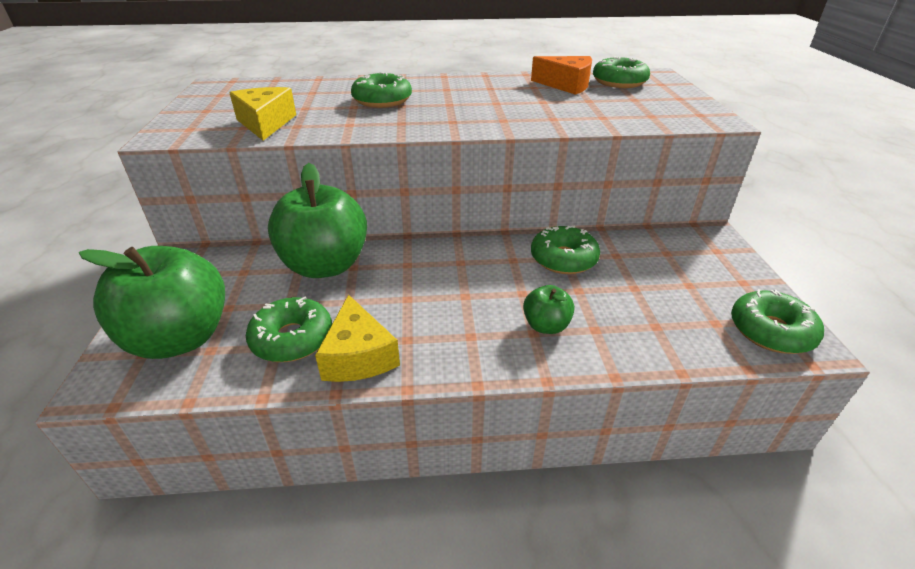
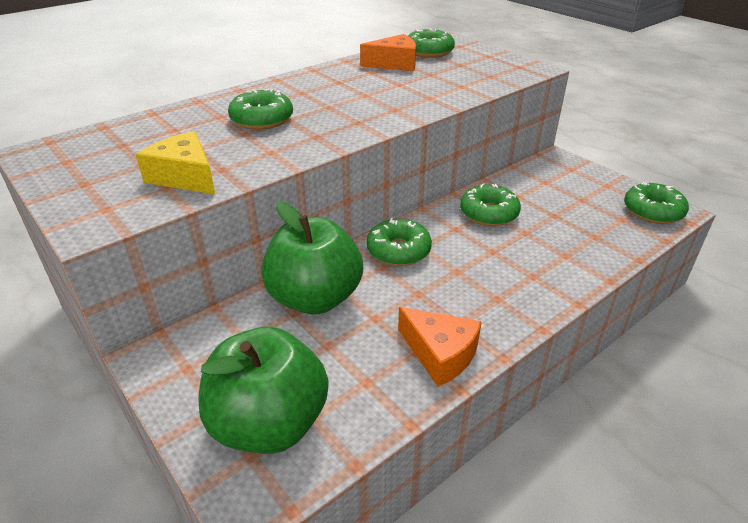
camera: 35 degrees left, 0 degrees up
green donut [246,297,332,362] -> green donut moved to [366,218,432,266]
yellow cheese [315,294,400,382] -> orange cheese [398,307,482,387]
green apple [523,285,574,334] -> none

